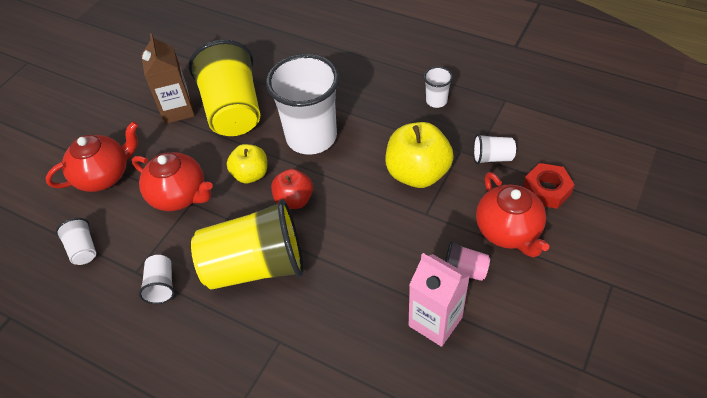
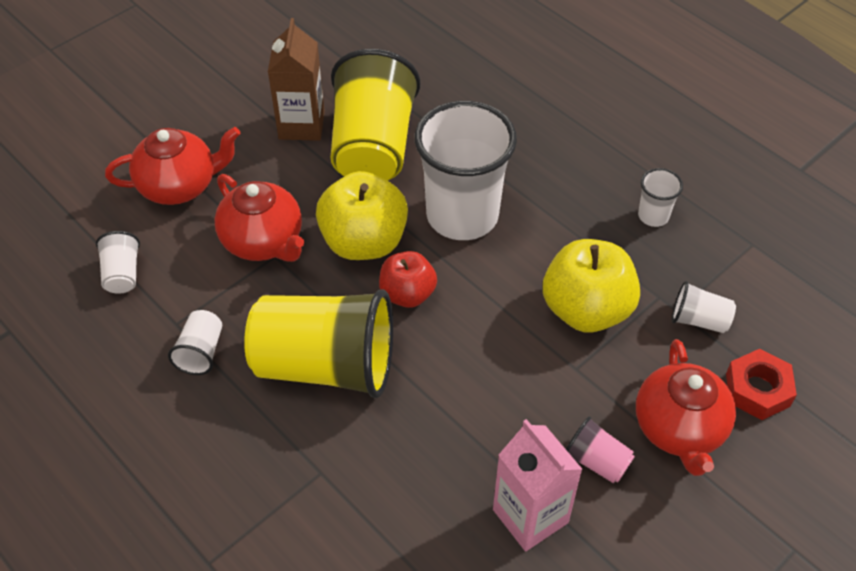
camera: 15 degrees right, 0 degrees up
yellow apple [227,144,267,183] -> yellow apple [316,171,408,260], size x1.62

